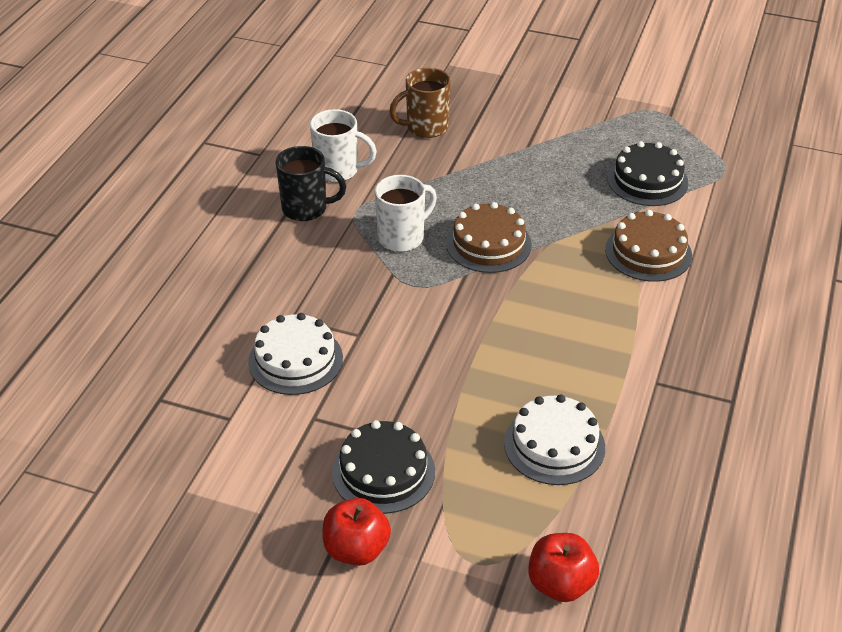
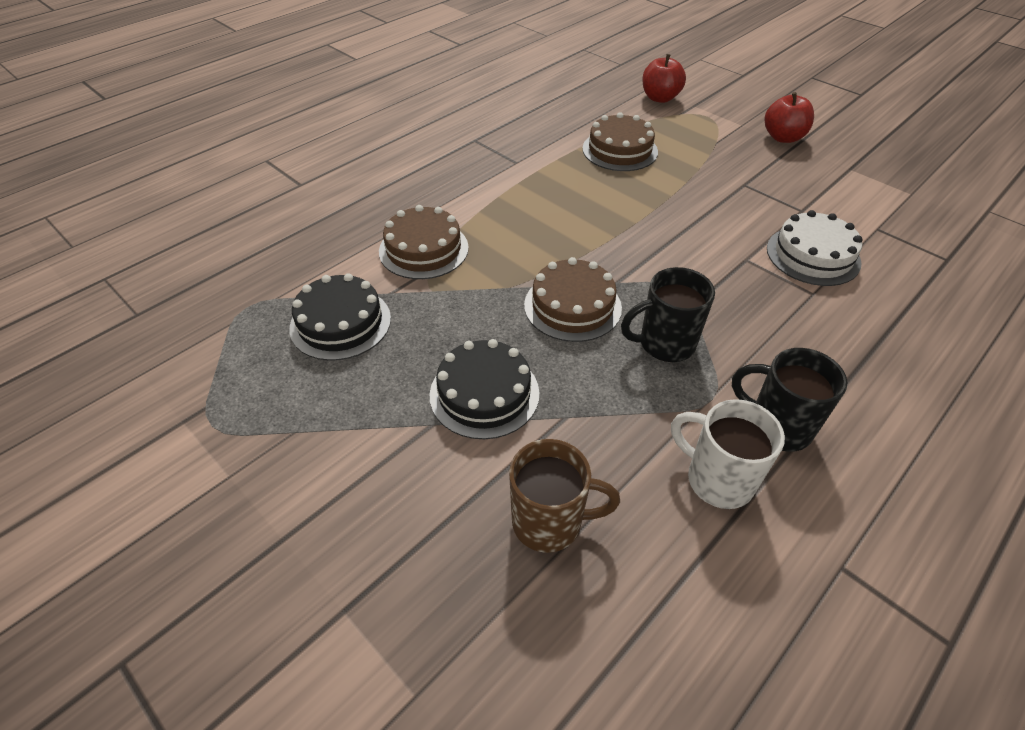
camera: 155 degrees left, 5 degrees up
black cake [332,420,435,514] -> black cake moved to [430,339,539,439]
white mug [375,175,437,252] -> black mug [621,267,715,362]
white cake [504,394,605,485] -> brown cake [582,112,658,171]

